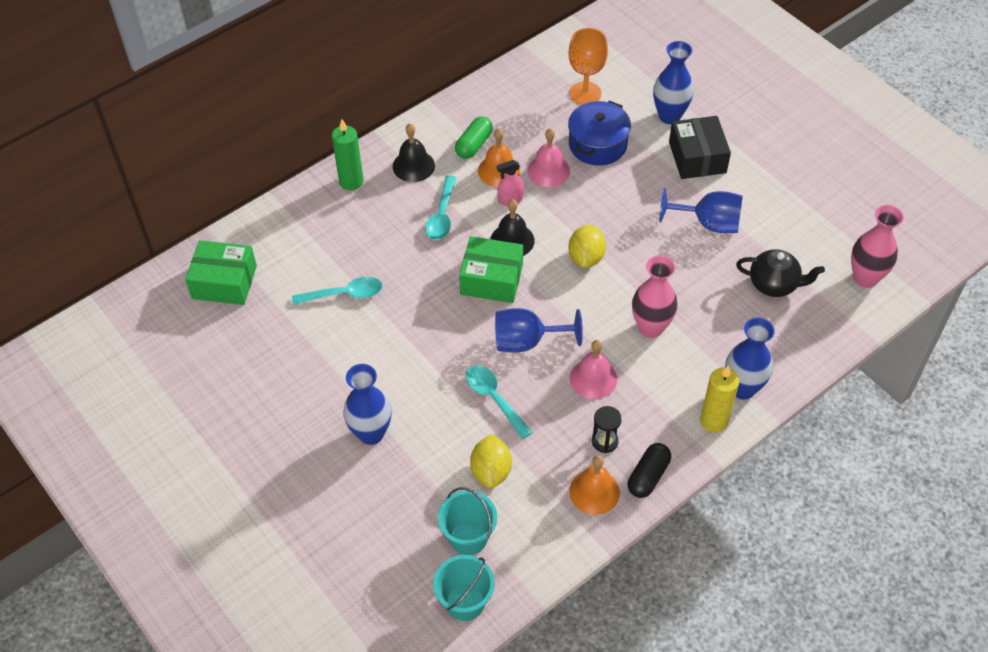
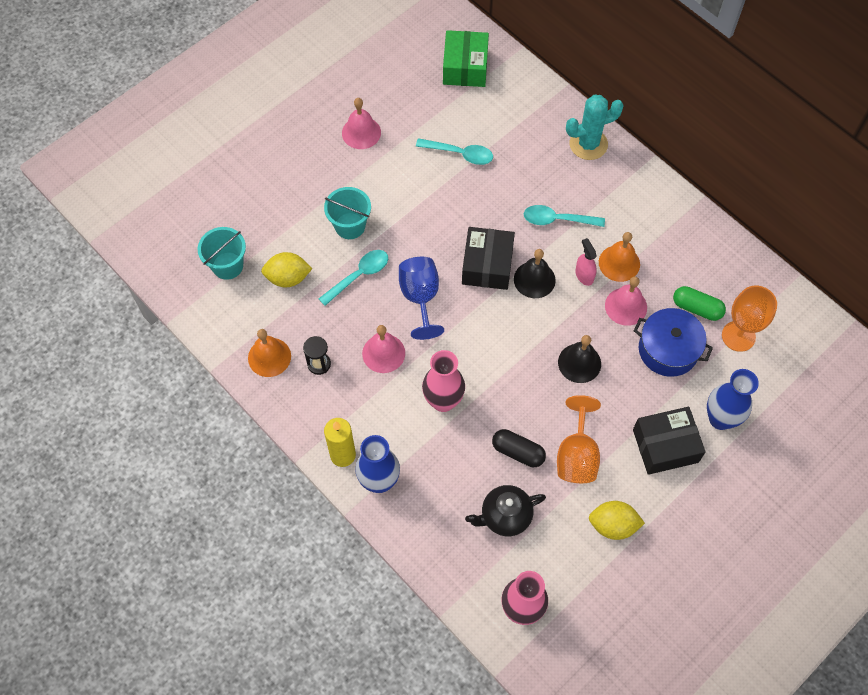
camera: 85 degrees right, 10 degrees up
turquoise spoon [292,277,382,305] -> turquoise spoon turned 60 degrees counterclockwise [416,138,493,165]
green candle [332,119,364,190] -> turquoise cactus [566,95,624,160]
blue vase [343,364,391,445] -> none
black bell [393,124,435,182] -> black bell moved to [558,335,601,383]
turquoise bucket [433,555,495,621] -> turquoise bucket moved to [324,187,371,239]
green capsule [455,116,493,159] -> green capsule moved to [673,286,726,321]
green box [459,236,523,303] -> black box [462,227,515,290]
yellow lemon [569,225,606,268] -> yellow lemon moved to [589,501,645,540]
black capsule [628,443,671,498] -> black capsule moved to [492,429,546,467]
blue goblet [659,188,743,233] -> orange goblet [557,395,601,483]
black teapot [736,249,825,297] -> black teapot turned 60 degrees clockwise [465,485,546,536]
none -> pink bell [342,98,381,149]

